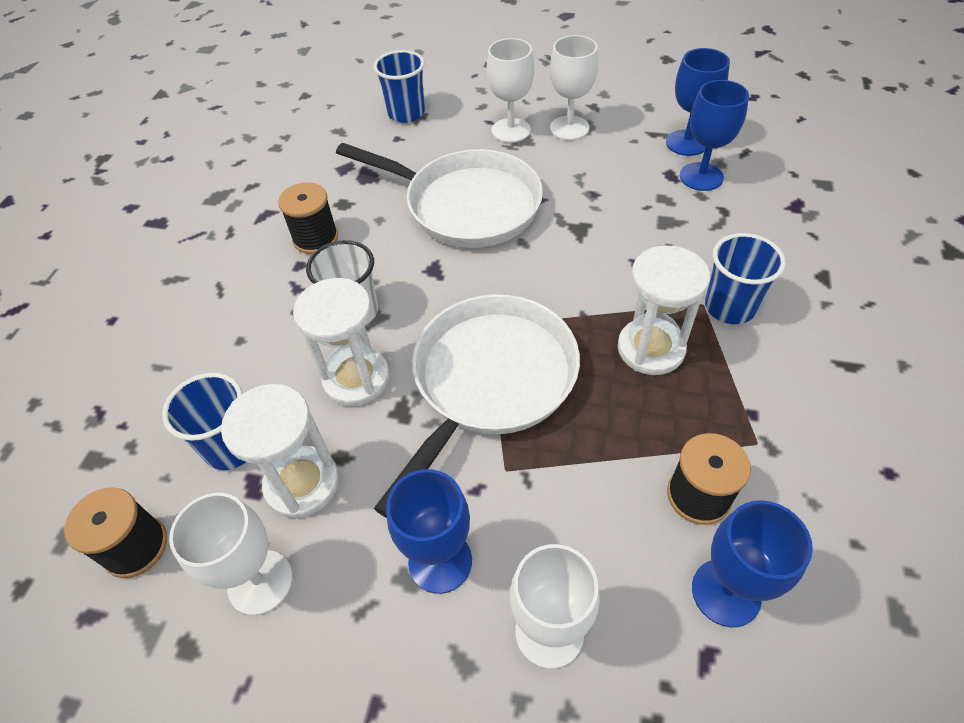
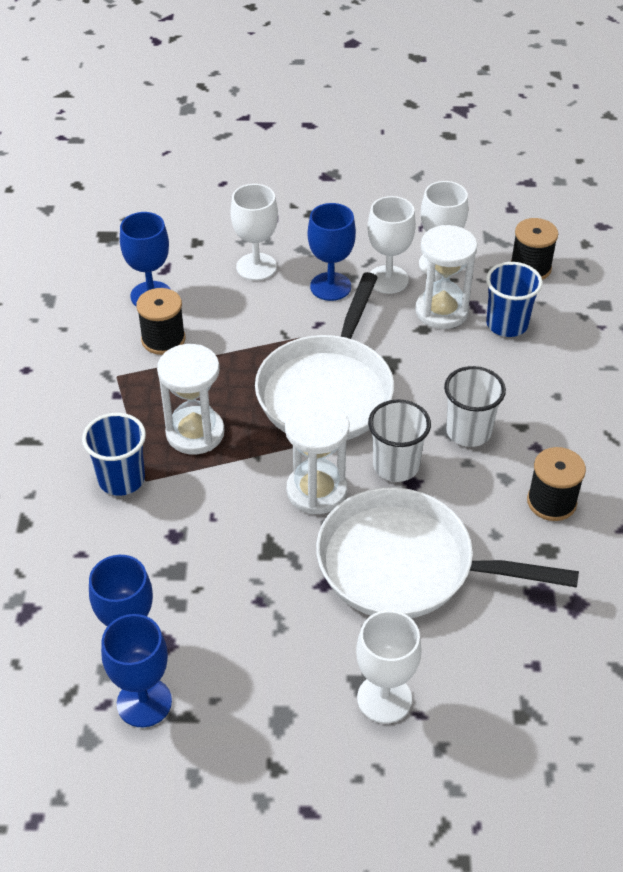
camera: 165 degrees right, 5 degrees down
white hourglass [293,278,390,406] -> white hourglass moved to [285,400,349,514]
blue cup [373,50,425,123] -> none
white goblet [550,35,598,140] -> white goblet moved to [367,196,416,294]
none -> white cup [368,399,431,482]

